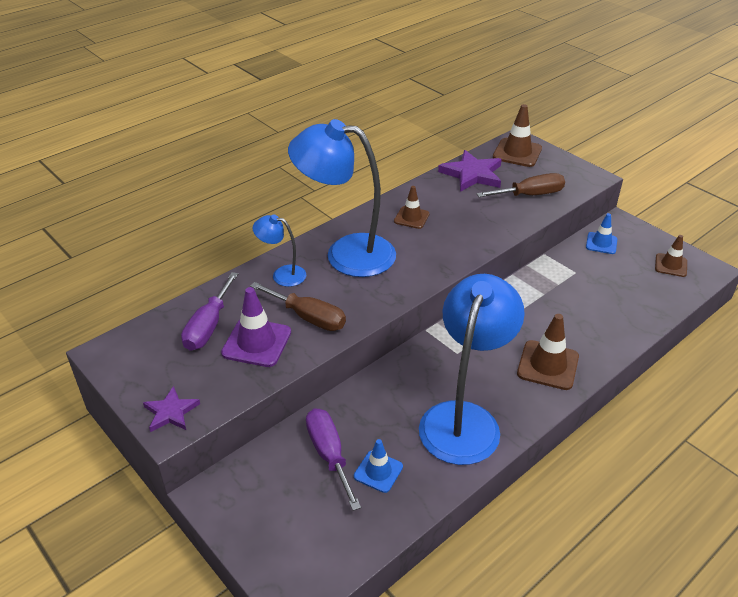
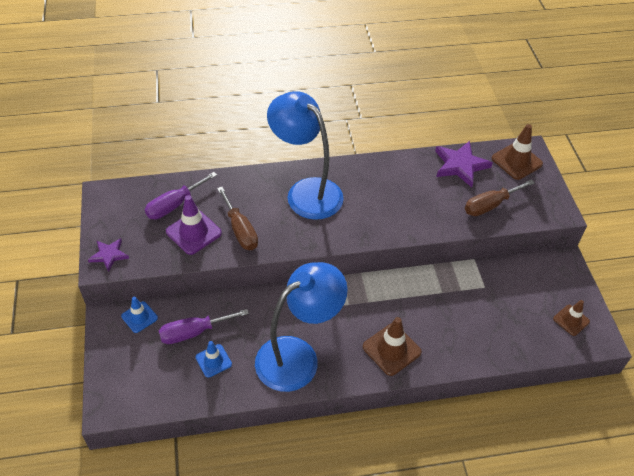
camera: 30 degrees right, 10 degrees up
blue lamp [253,214,306,287] -> none
purple screwdriver [306,408,361,511] -> purple screwdriver turned 120 degrees counterclockwise [159,309,249,344]
brown traffic cone [394,186,430,229] -> none
brown screwdriver [477,173,565,197] -> brown screwdriver turned 135 degrees clockwise [465,179,535,216]
blue traffic cone [586,213,617,254] -> blue traffic cone moved to [121,296,158,333]

